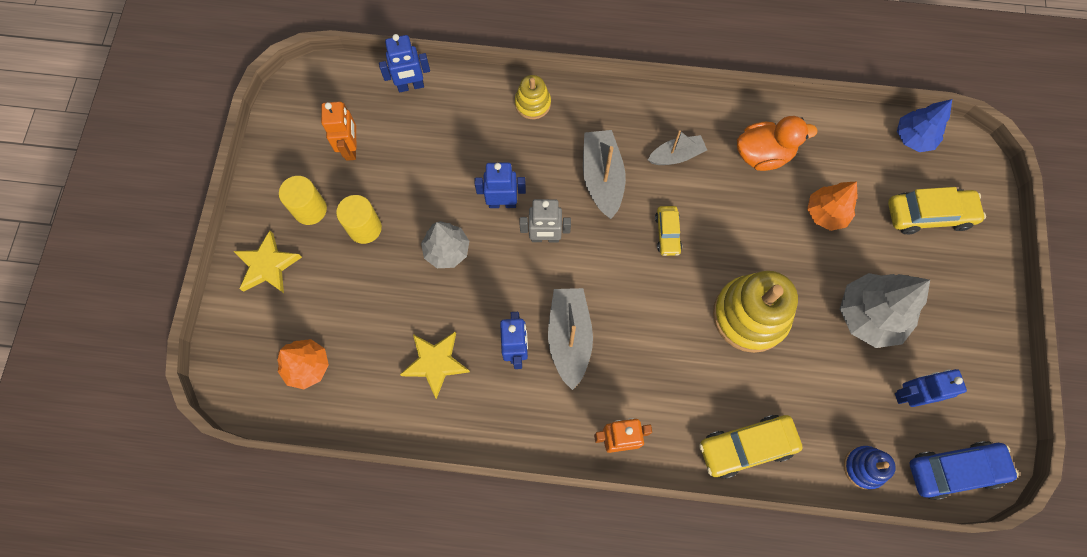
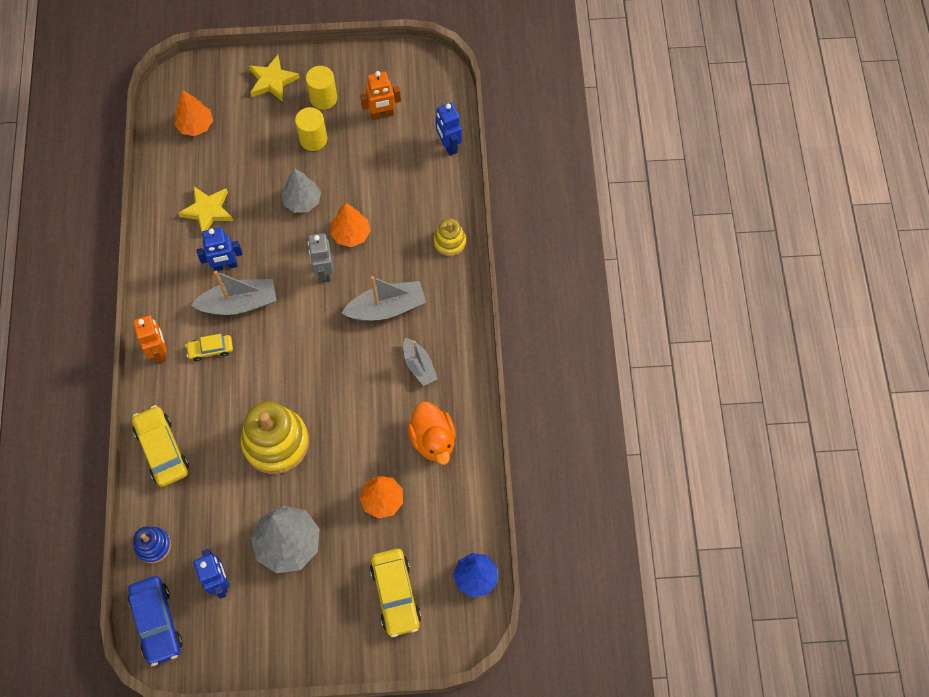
camera: 80 degrees right, 5 degrees down
blue robot [475,163,526,208] -> orange tree [330,203,370,247]
yellow car [655,206,682,256] -> yellow car moved to [185,334,233,361]

